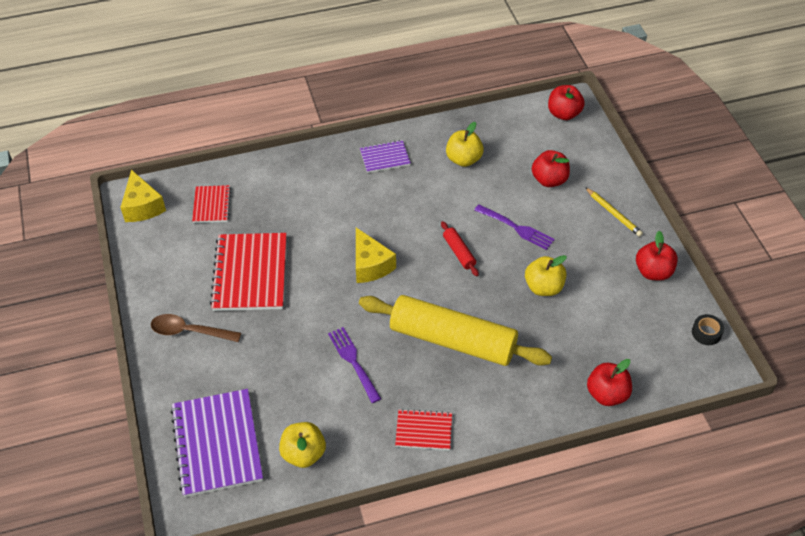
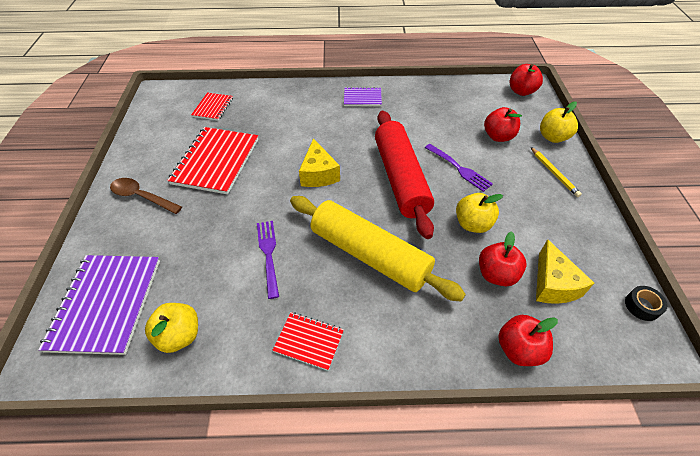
camera: 15 degrees right, 0 degrees up
yellow cheese [120,170,166,222] -> yellow cheese moved to [536,239,594,304]
red rolling pin [441,221,479,276] -> red rolling pin [375,111,434,239], size x2.48
yellow apple [446,122,484,167] -> yellow apple moved to [540,101,578,143]
red apple [636,231,678,280] -> red apple moved to [479,231,527,286]

